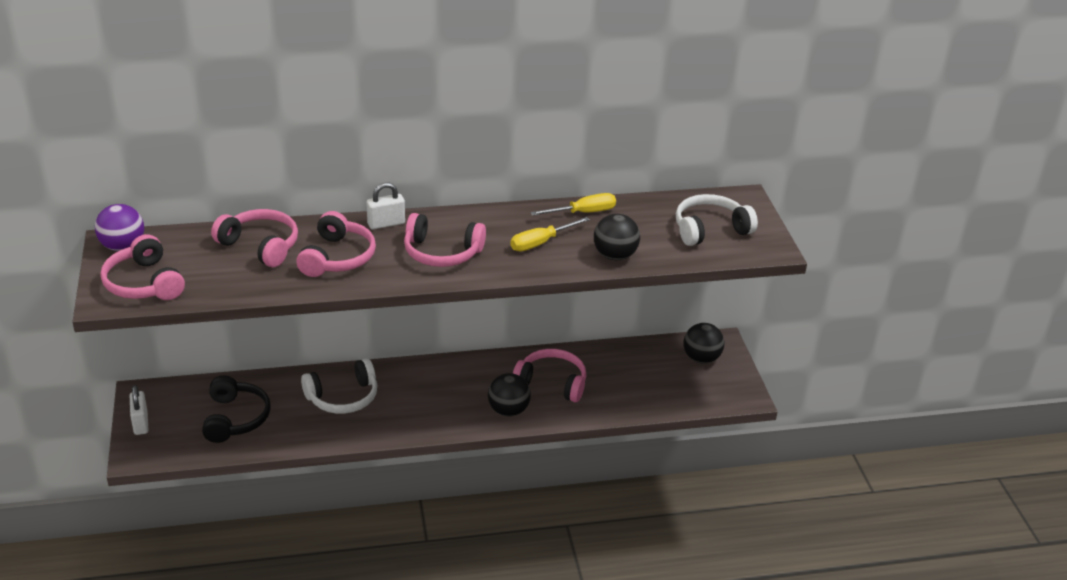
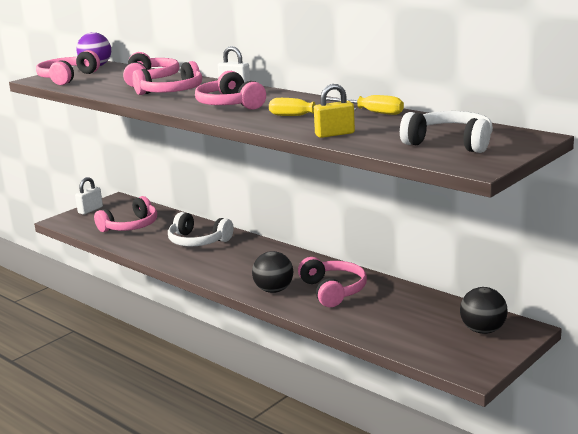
camera: 55 degrees right, 15 degrees down
black headphones [202,375,271,443] -> pink headphones [94,196,157,232]
black ball [594,214,640,260] -> yellow padlock [314,84,355,138]

